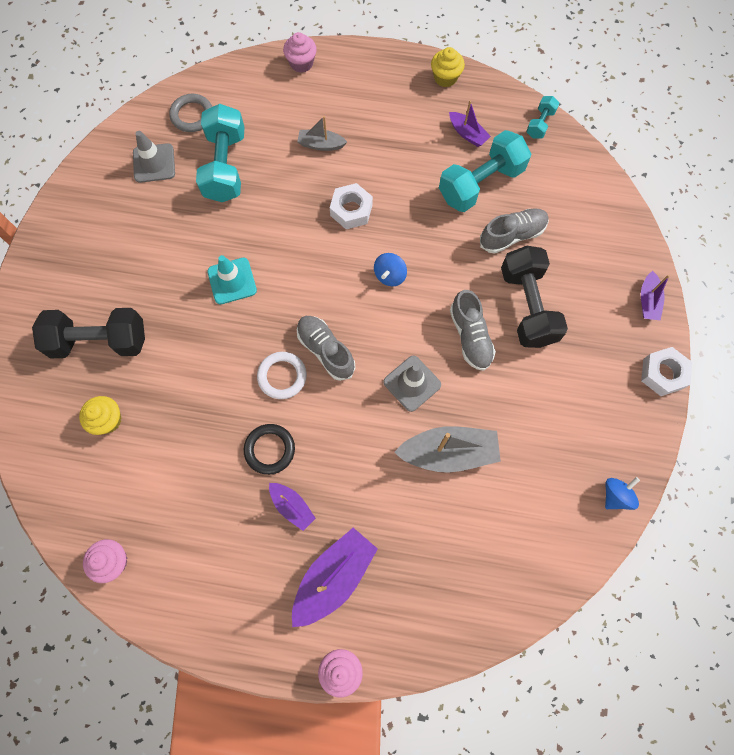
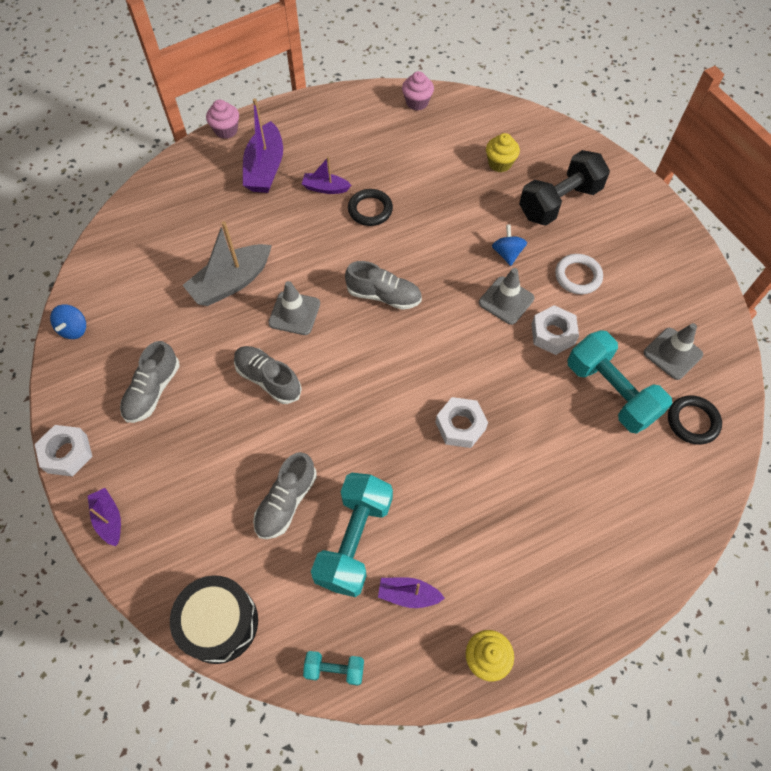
camera: 145 degrees right, 10 degrees down
grey ring [169,94,212,132] -> black ring [668,395,722,445]
turquoise traffic cone [207,255,257,304] -> grey traffic cone [479,268,534,325]
white ring [257,352,307,399] -> white ring moved to [555,254,603,294]
pink cupcake [283,32,317,73] -> none
grey boat [297,116,347,151] -> none
blue spinning top [374,253,407,286] -> blue spinning top moved to [492,224,527,266]
black dumbbell [501,246,568,348] -> none
turquoise dumbbell [526,96,559,139] -> turquoise dumbbell turned 75 degrees counterclockwise [303,651,364,686]
none -> grey shoe [120,341,180,423]
none -> black drum [170,575,258,664]
none -> white nut [532,305,579,355]

